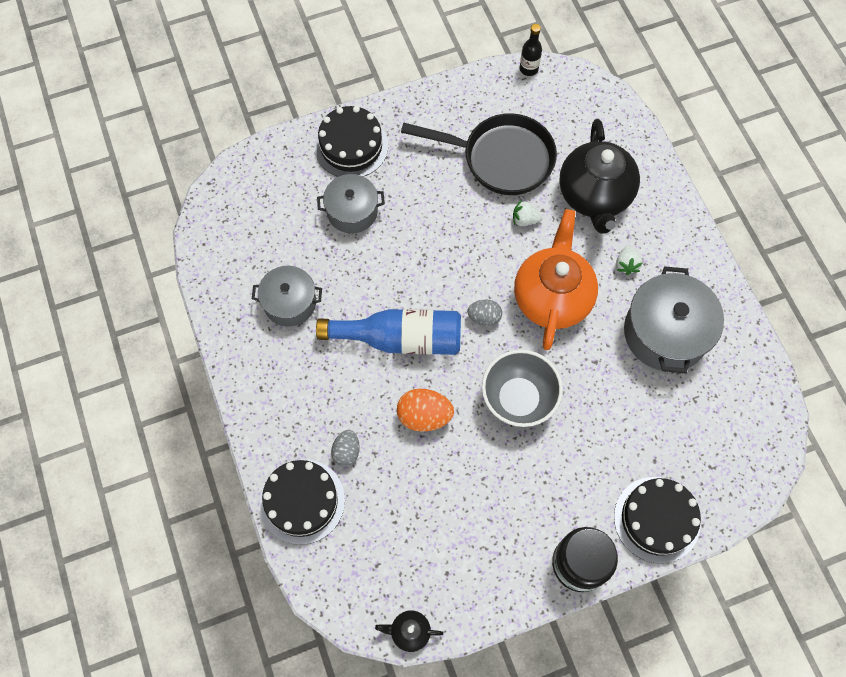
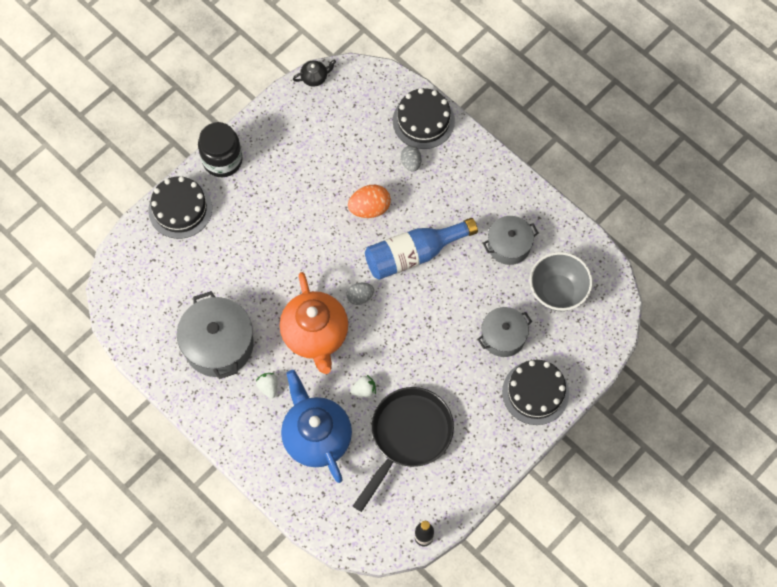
camera: 155 degrees right, 0 degrees up
black pan [401,113,557,195] -> black pan turned 135 degrees clockwise [353,387,454,512]
grey bowl [482,350,563,427] -> grey bowl moved to [530,252,593,311]
black teapot [559,119,640,234] -> blue teapot [281,370,352,483]

